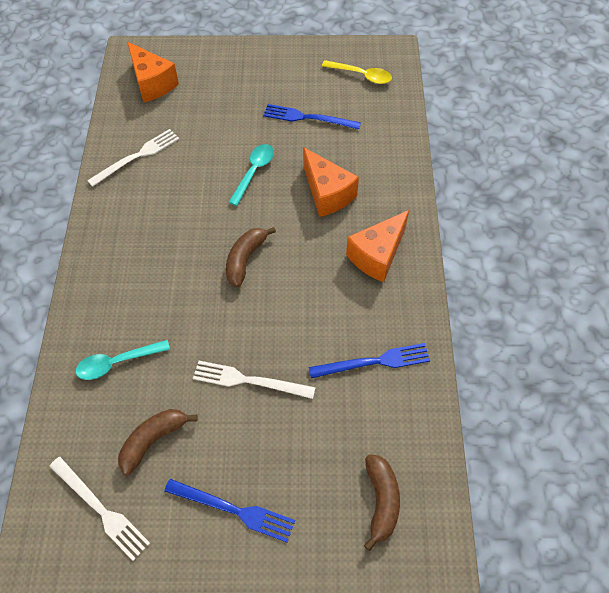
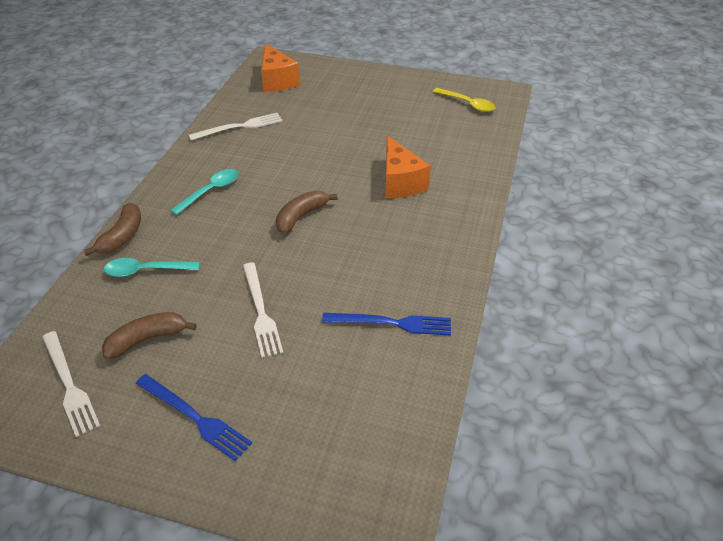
camera: 15 degrees right, 15 degrees down
white fork [193,361,316,399] -> white fork turned 135 degrees counterclockwise [243,263,283,358]
turquoise spoon [228,144,274,206] -> turquoise spoon moved to [170,169,239,215]
blue fork [263,104,361,130] -> none
orange cheese [346,210,409,282] -> none
brown banana [364,454,400,551] -> brown banana moved to [84,203,141,256]

